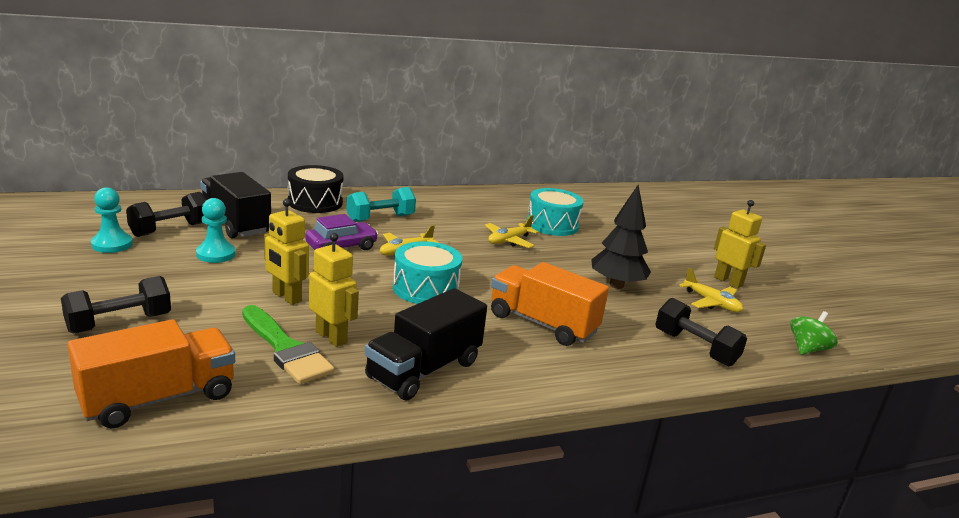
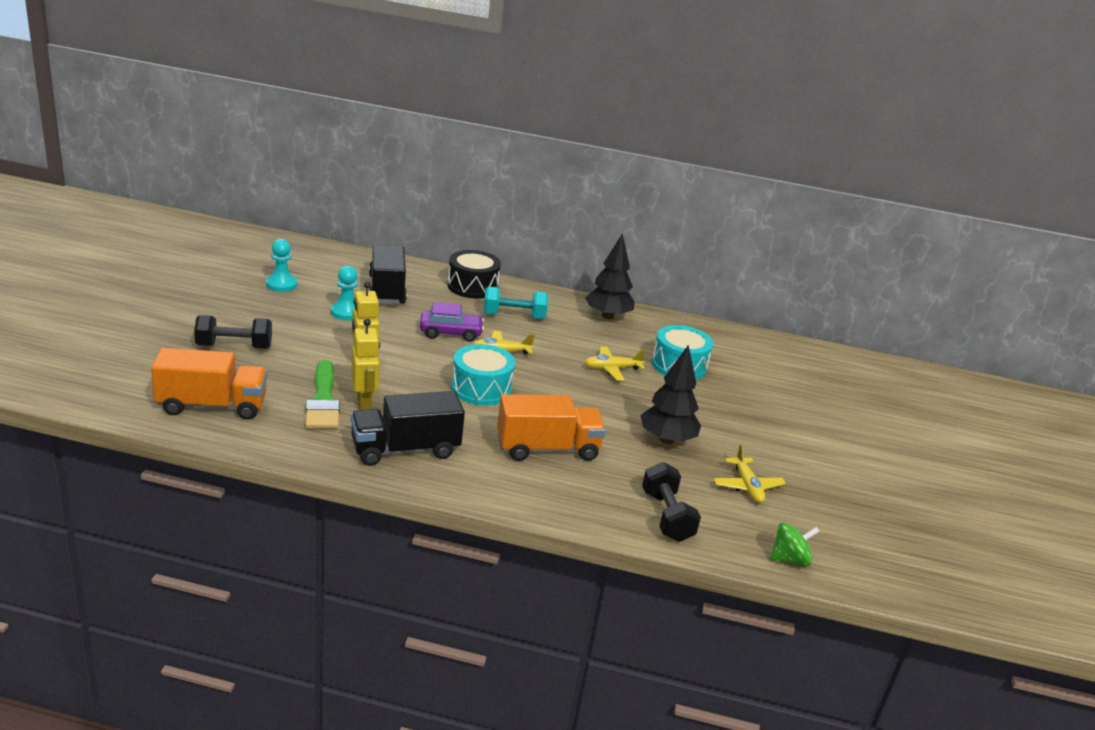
camera: 30 degrees right, 5 degrees up
black dumbbell [126,192,206,237] -> none
orange truck [491,262,609,346] -> orange truck turned 105 degrees clockwise [497,394,606,461]
yellow robot [714,200,766,288] -> none
none -> black tree [585,233,635,320]

